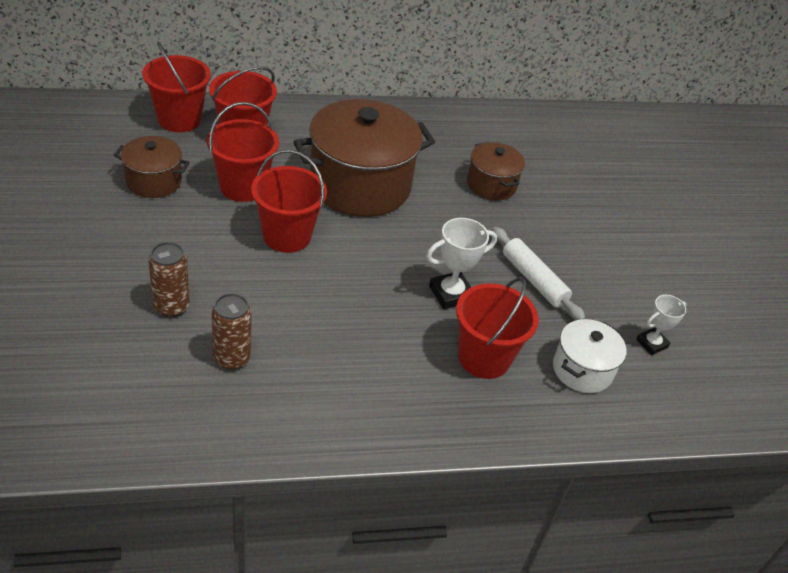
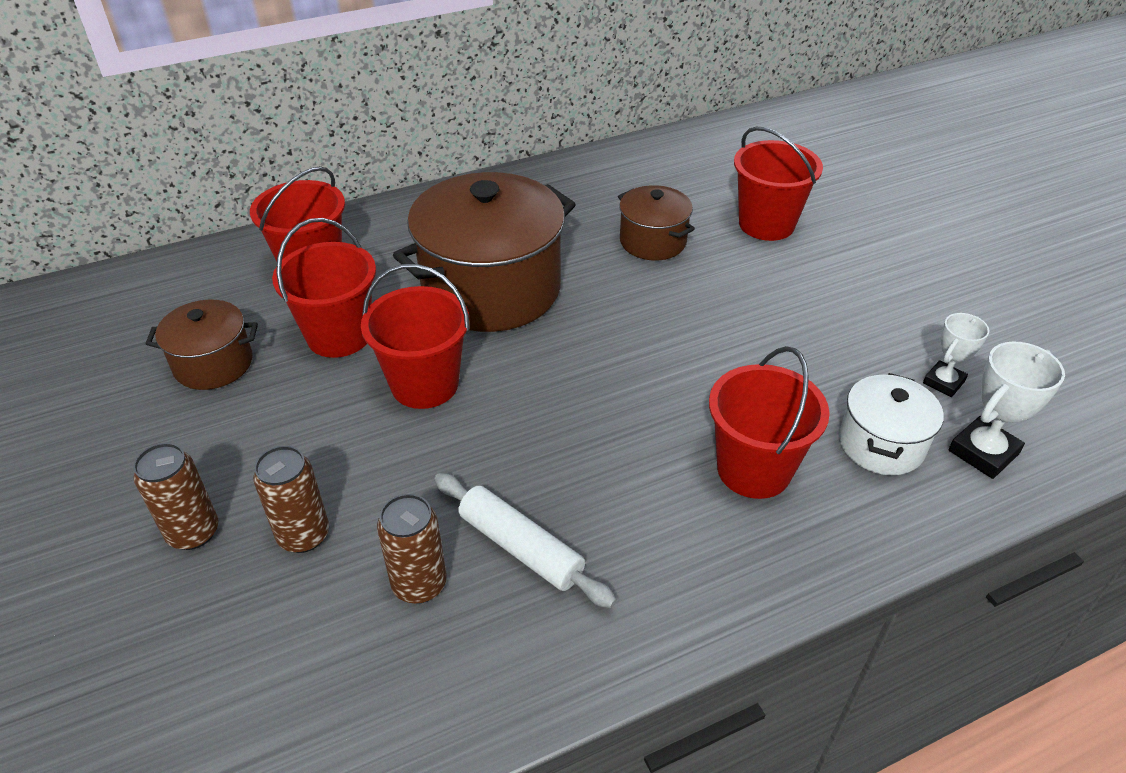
camera: 10 degrees left, 0 degrees up
red bucket [142,41,211,132] -> red bucket moved to [734,127,823,241]
white trophy [426,218,497,309] -> white trophy moved to [949,341,1065,479]
white rolling pin [492,227,585,320] -> white rolling pin moved to [434,473,617,608]
none -> brown can [133,443,218,550]

